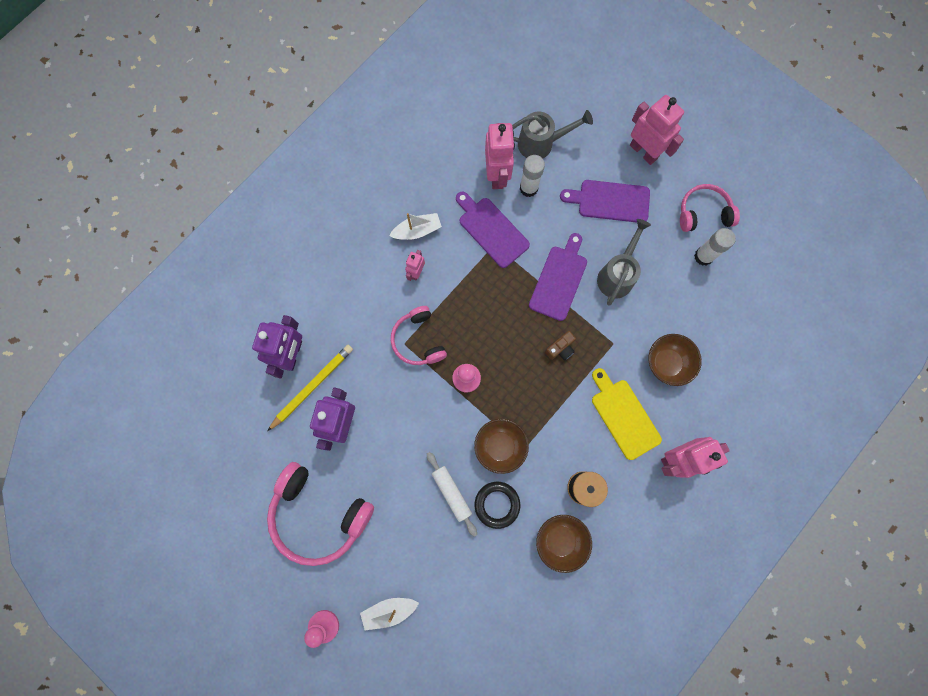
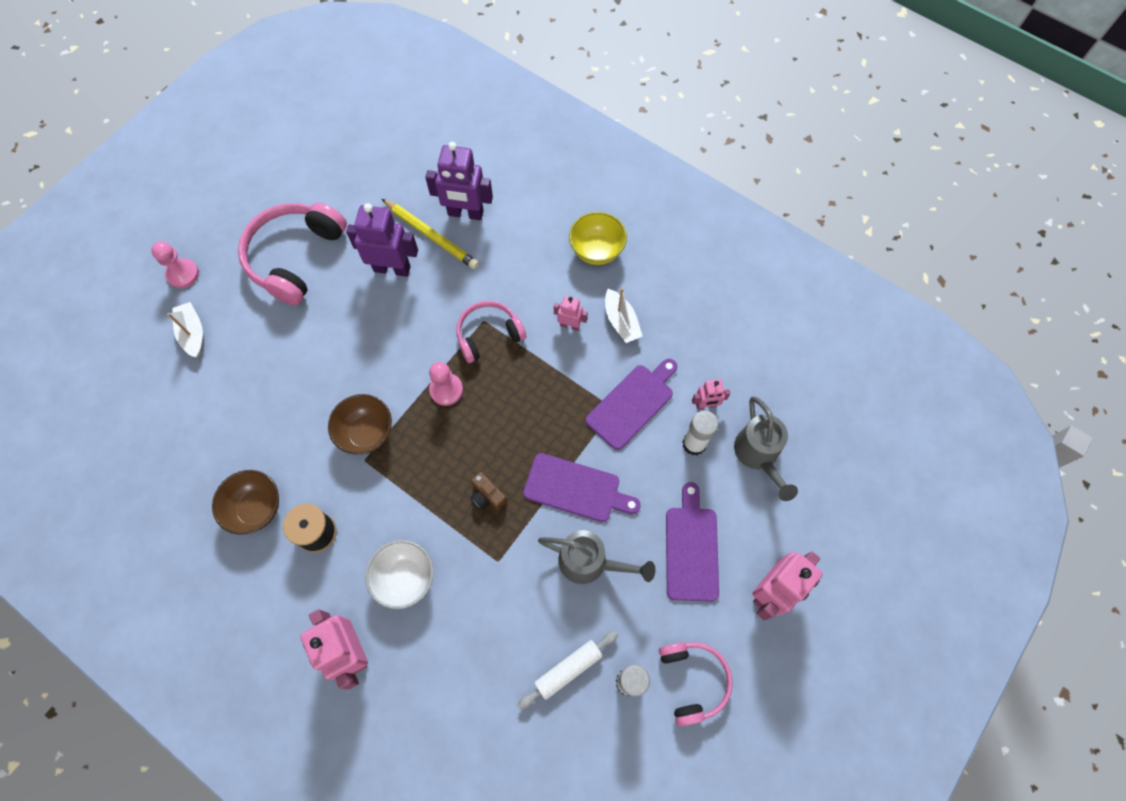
camera: 85 degrees right, 10 degrees down
white rolling pin [427,452,477,537] -> white rolling pin moved to [518,631,618,709]
black ring [474,482,520,529] -> none
pink robot [485,123,515,189] -> pink robot [692,379,730,409], size x0.52
yellow cutting board [592,368,662,460] -> white bowl [365,540,434,609]
brown bowl [648,334,702,386] -> none
none -> yellow bowl [569,212,627,265]

